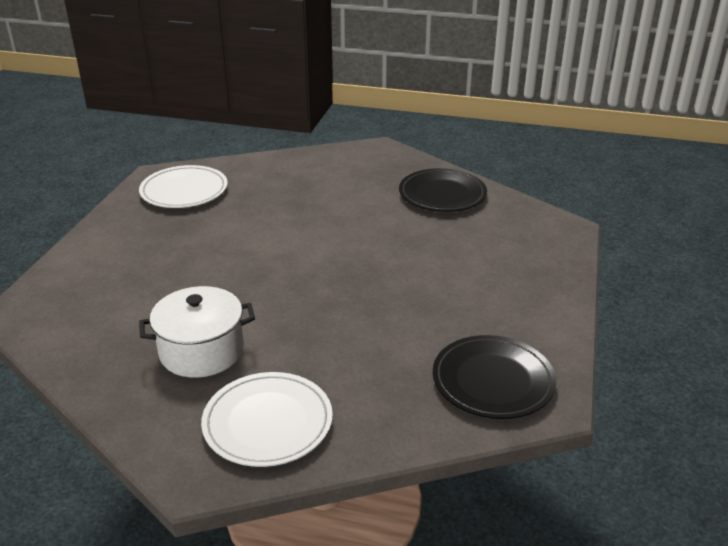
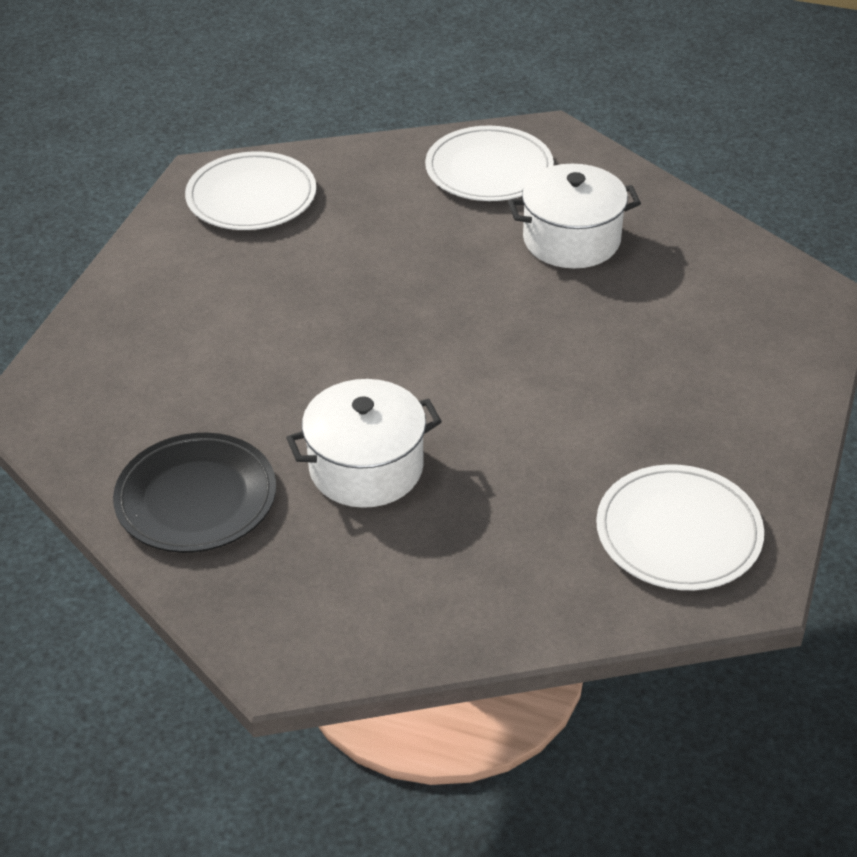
camera: 175 degrees left, 10 degrees up
black plate [433,335,557,419] -> white plate [185,151,316,230]
none -> white pot [286,379,442,508]

